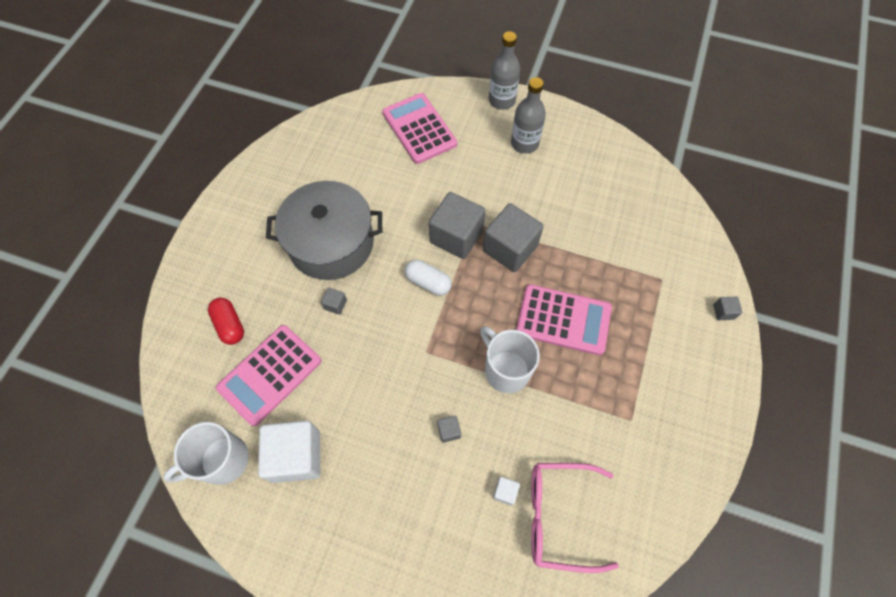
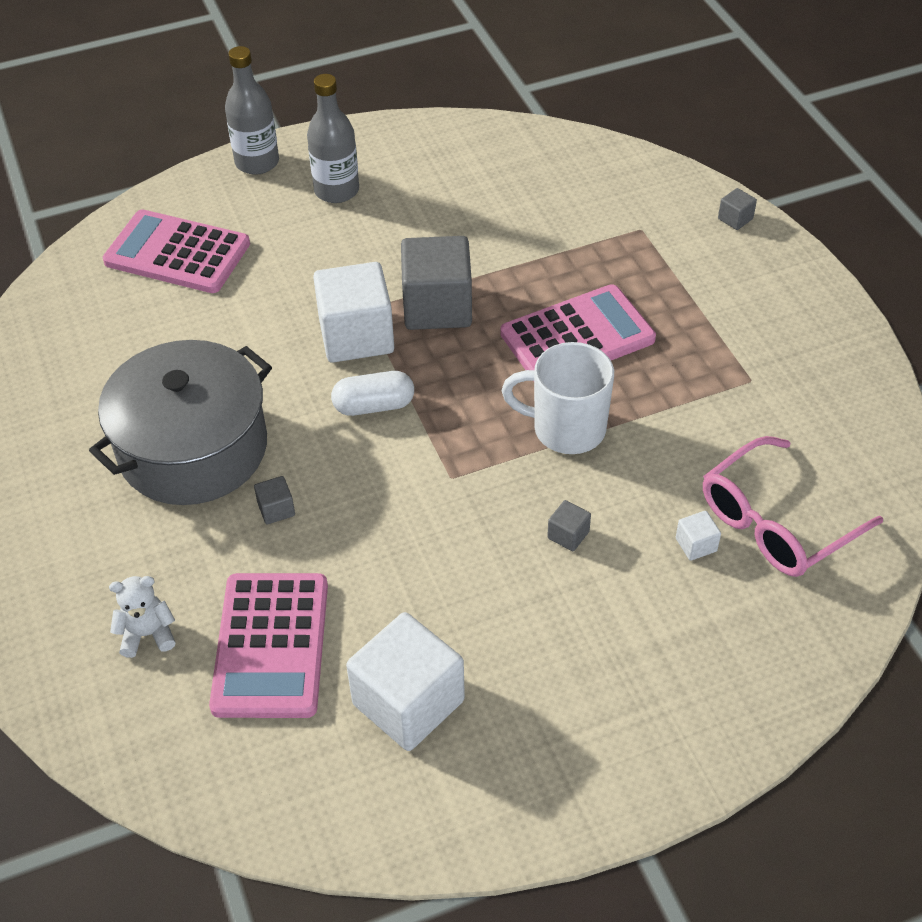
camera: 40 degrees left, 15 degrees down
white mug [163,422,249,485] -> none
red capsule [208,298,244,345] -> white teddy bear [109,576,176,658]
grey cube [429,192,485,259] -> white cube [313,262,394,363]

